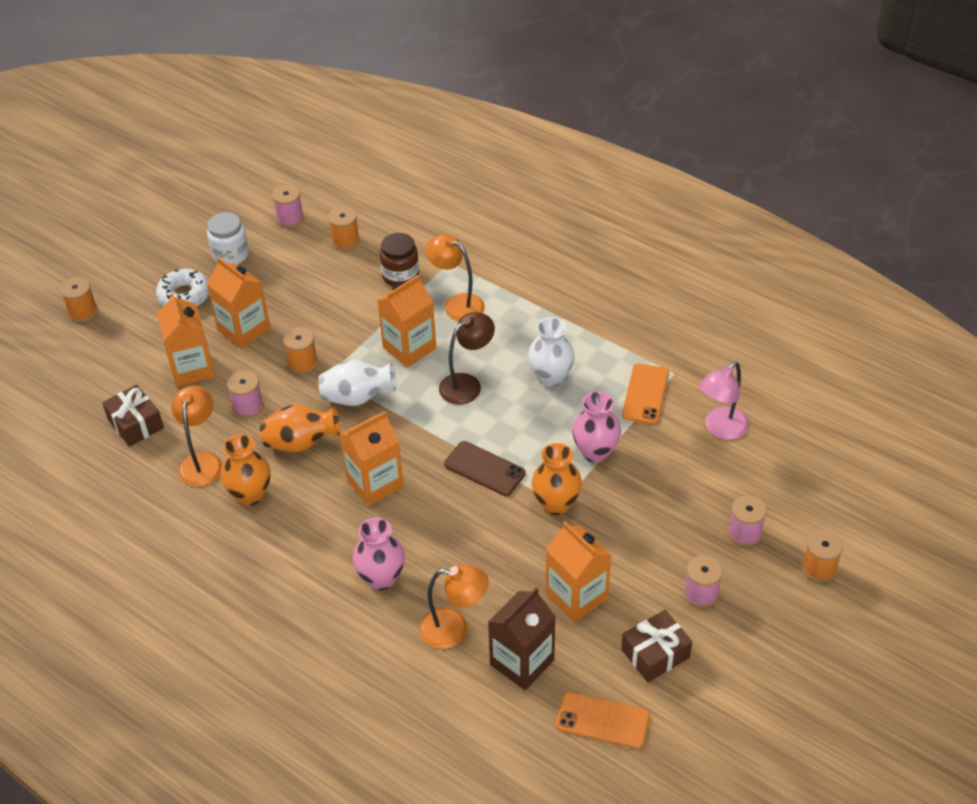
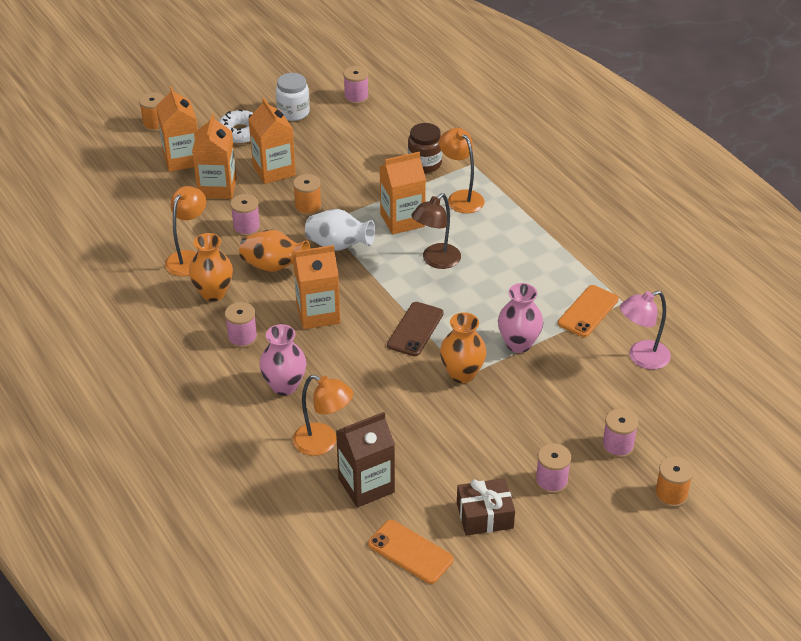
camera: 20 degrees right, 5 degrees down
brown gift [102,384,164,447] -> none
orange spool [328,206,360,250] -> none
brown lamp [439,312,495,405] -> brown lamp turned 150 degrees clockwise [411,193,461,269]
brown phone [444,441,526,496] -> brown phone turned 60 degrees clockwise [387,302,444,356]
white vase [528,317,574,387] -> none
orange carton [546,521,611,623] -> orange carton moved to [156,86,198,172]
none -> pink spool [225,302,257,348]

